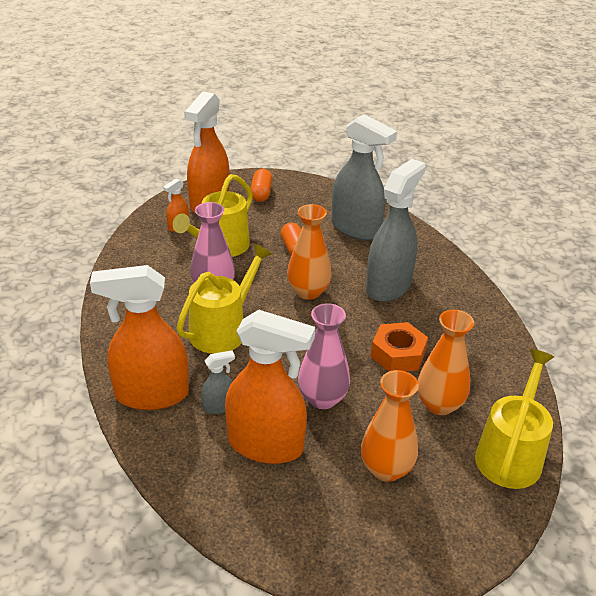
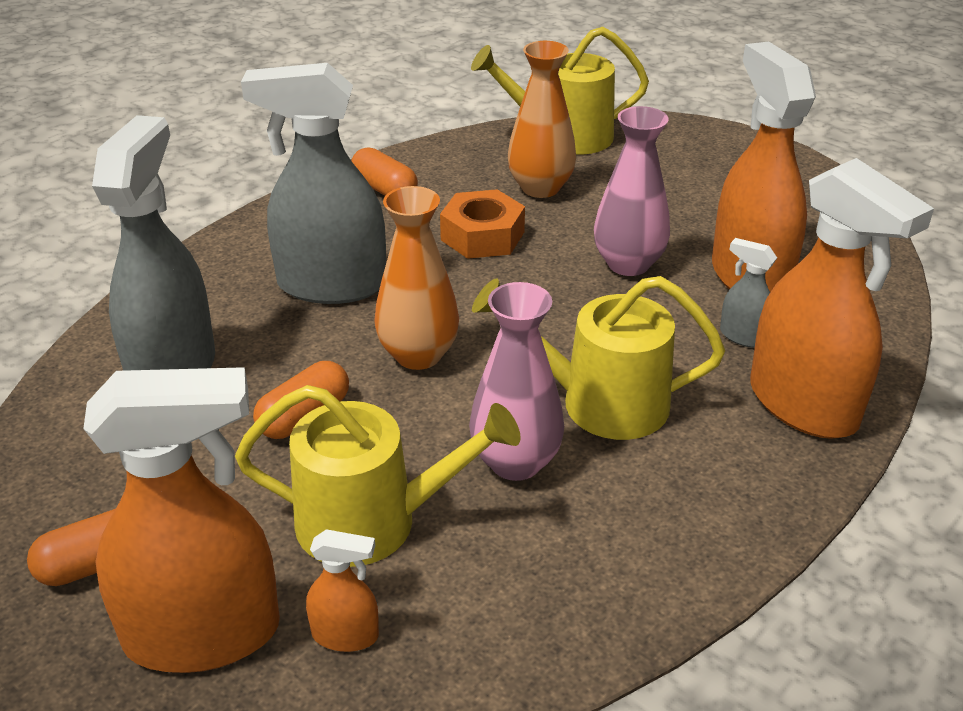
camera: 120 degrees left, 0 degrees up
orange vase [361,370,419,482] -> none
none -> orange capsule [351,147,418,196]

